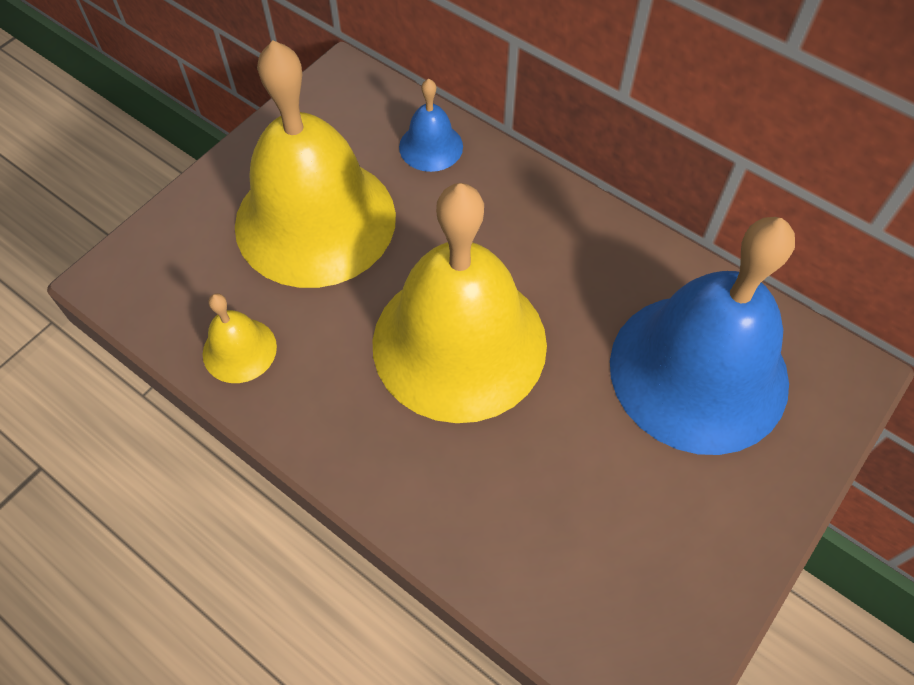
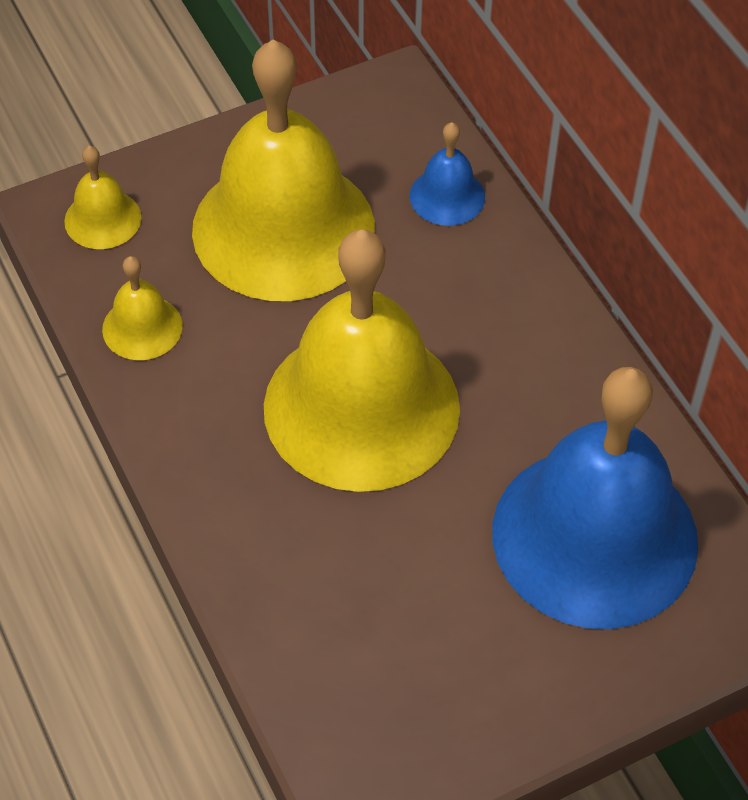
camera: 25 degrees right, 5 degrees down
none -> yellow bell [64,146,142,249]

